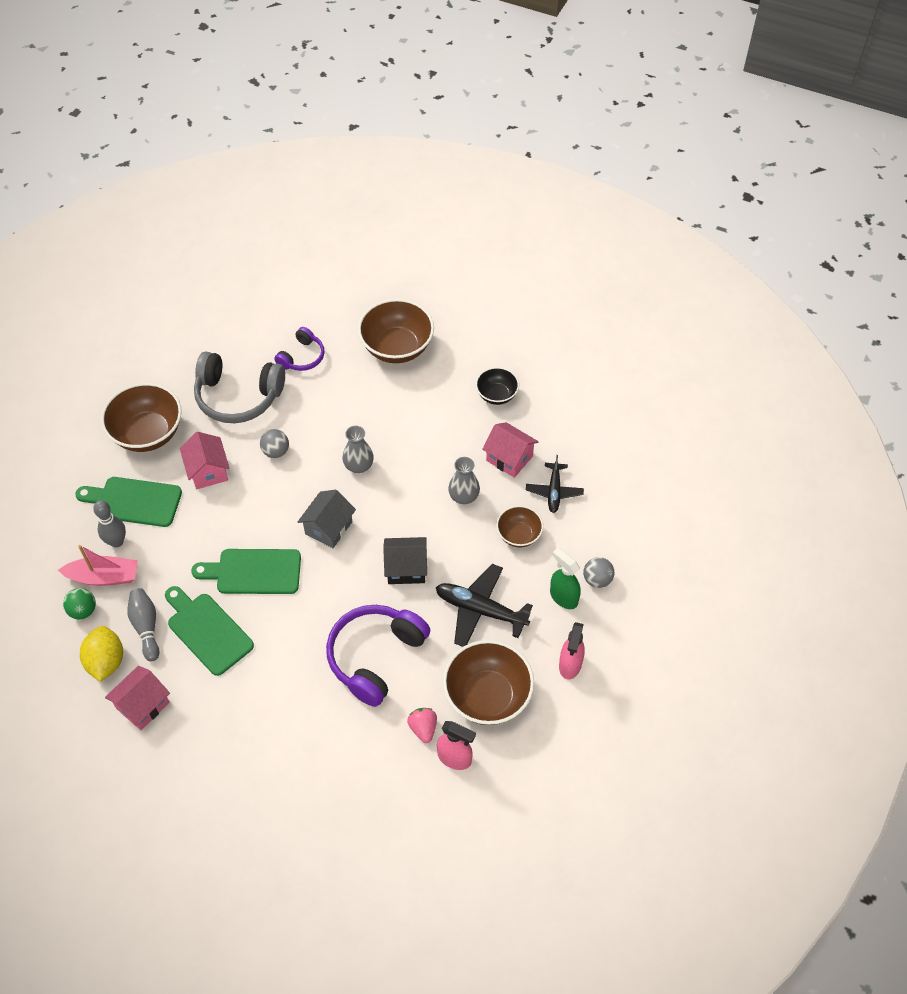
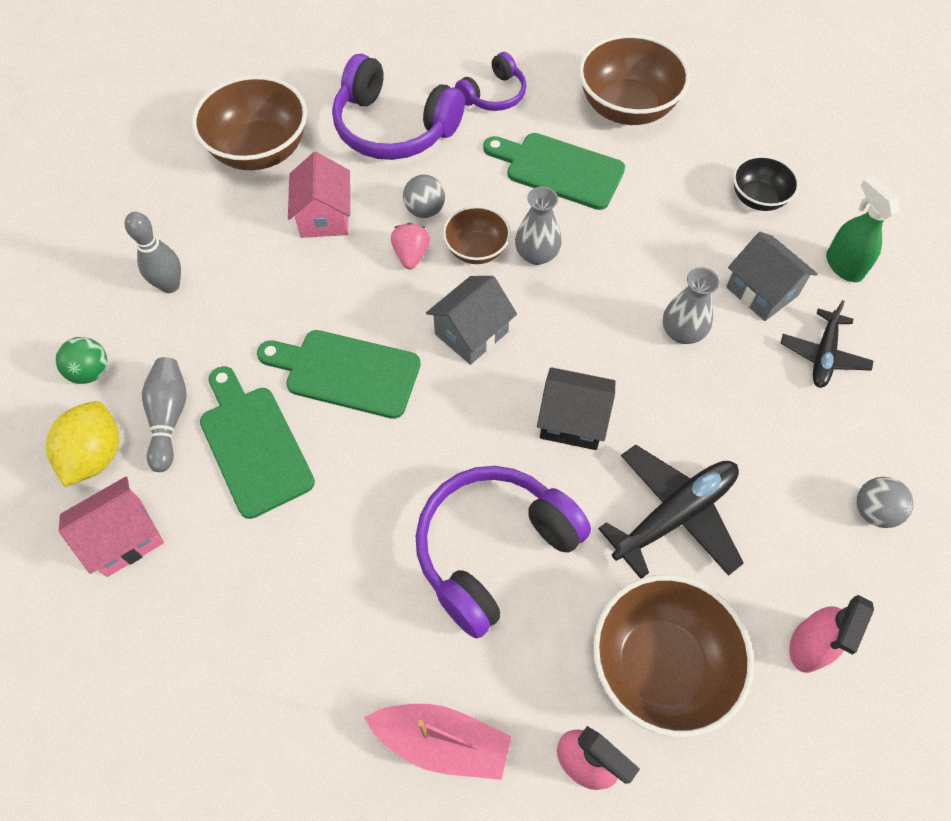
camera: 15 degrees right, 5 degrees up
pink boat [58,545,138,586] -> pink boat moved to [364,704,512,780]
green cutting board [75,477,182,527] -> green cutting board moved to [483,133,625,210]
grey headphones [194,351,285,423] -> purple headphones [332,54,465,160]
pink strawberry [407,708,437,743] -> pink strawberry moved to [391,223,430,269]
black plane [436,564,533,647] -> black plane turned 105 degrees clockwise [598,445,744,579]
pink house [482,422,539,478] -> grey house [726,232,818,321]
brown bowl [496,505,543,547] -> brown bowl moved to [443,206,511,264]
green spray bottle [550,548,581,609] -> green spray bottle moved to [826,176,901,282]

